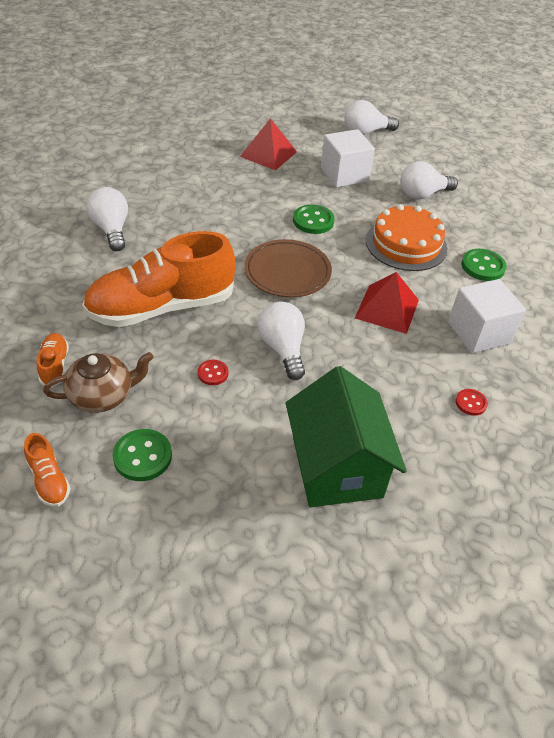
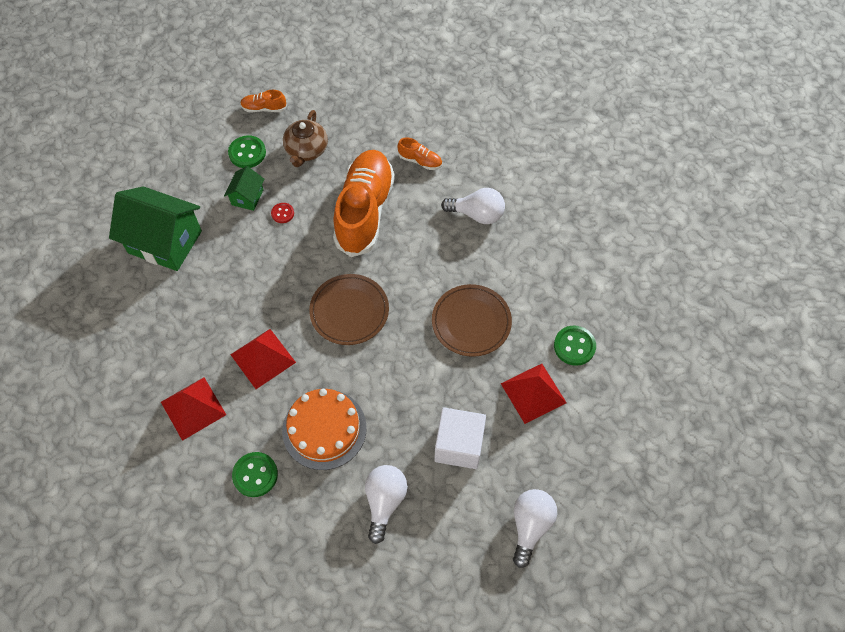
camera: 125 degrees right, 15 degrees up
orange shoe [37,333,69,388] -> orange shoe moved to [397,137,442,170]
white light bulb [258,301,305,380] -> none
green button [293,205,335,234] -> green button moved to [554,325,596,366]
white cube [448,279,526,353] -> red pyramid [161,378,226,441]
red button [455,389,488,416] -> none
none -> green house [224,166,264,211]
none -> brown plate [432,284,512,357]

